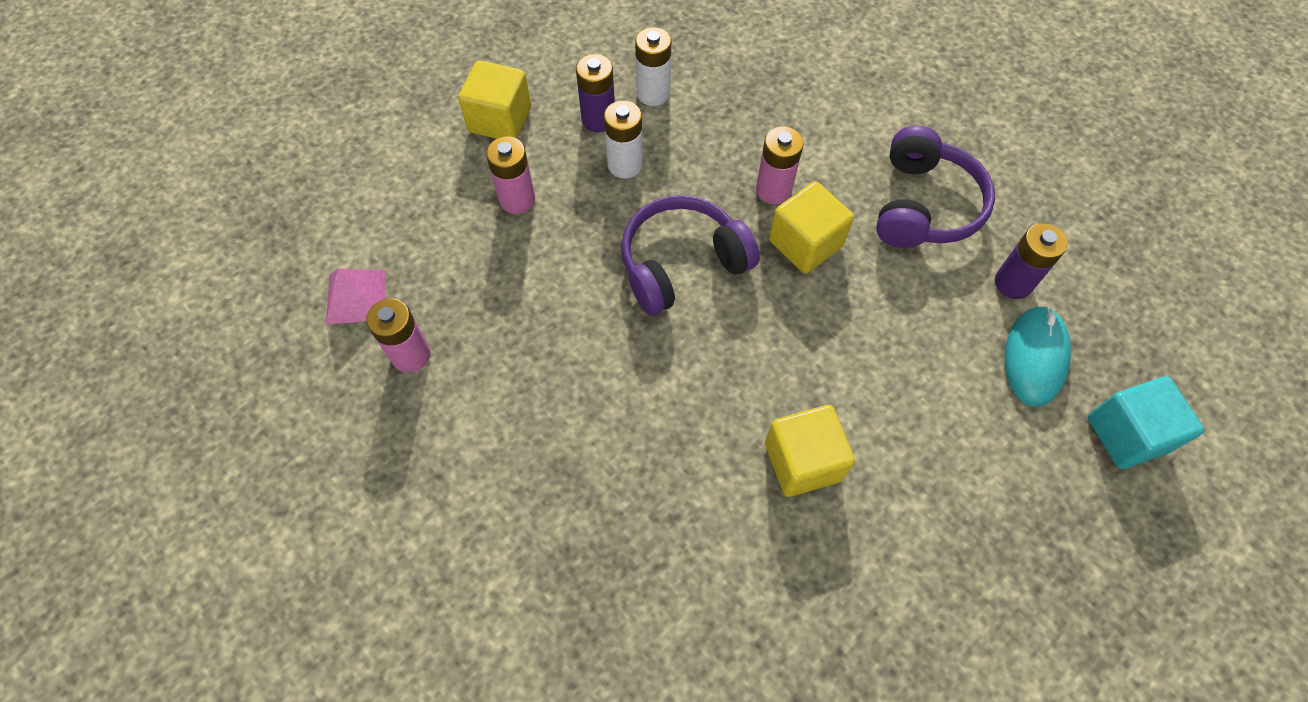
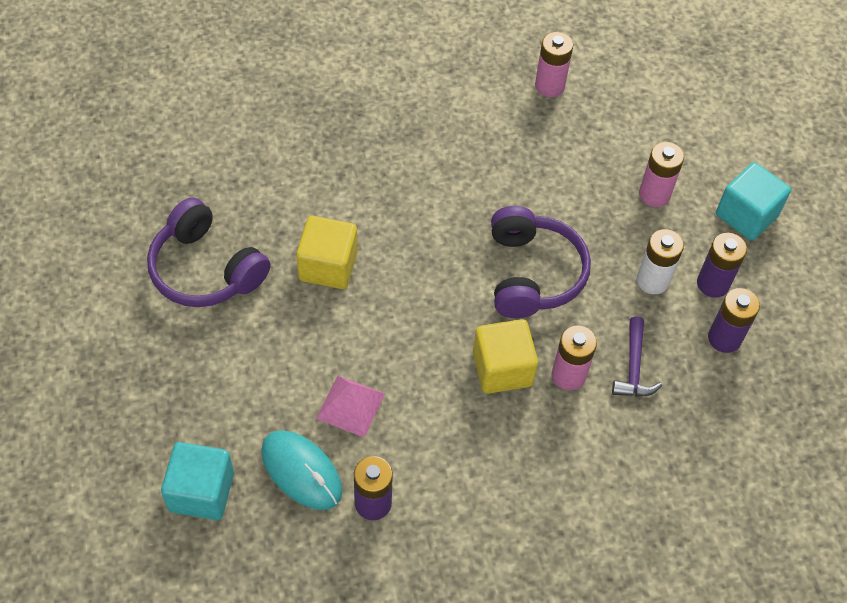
camera: 115 degrees right, 5 degrees down
pink pyramid [326,268,386,325] -> pink pyramid moved to [316,375,385,438]
yellow cube [458,60,531,139] -> turquoise cube [716,162,791,241]
white battery [635,27,671,106] -> purple battery [708,288,760,353]
purple headphones [876,126,995,248] -> purple headphones moved to [147,197,270,307]
none -> purple hammer [612,316,662,397]

